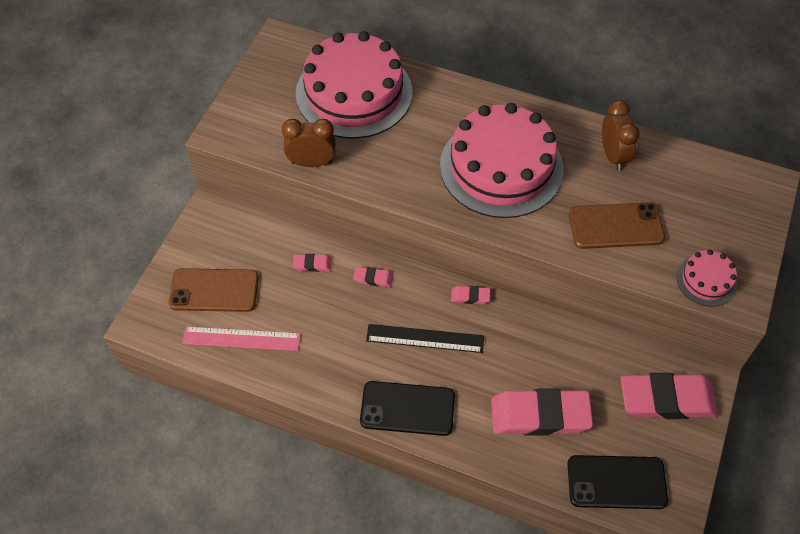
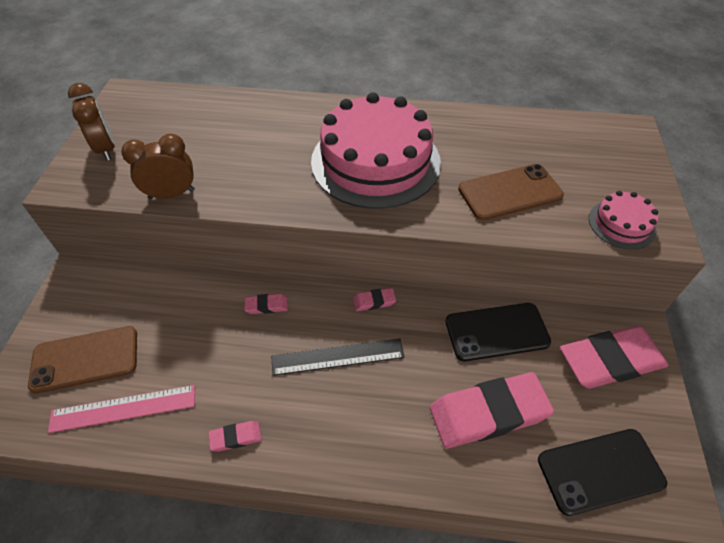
camera: 15 degrees left, 5 degrees down
pink eraser [293,254,332,272] -> pink eraser moved to [209,421,261,452]
pink cake [296,31,412,139] -> none
black phone [360,381,455,436] -> black phone moved to [446,303,551,361]
brown clock [602,100,640,171] -> brown clock moved to [68,83,115,160]

